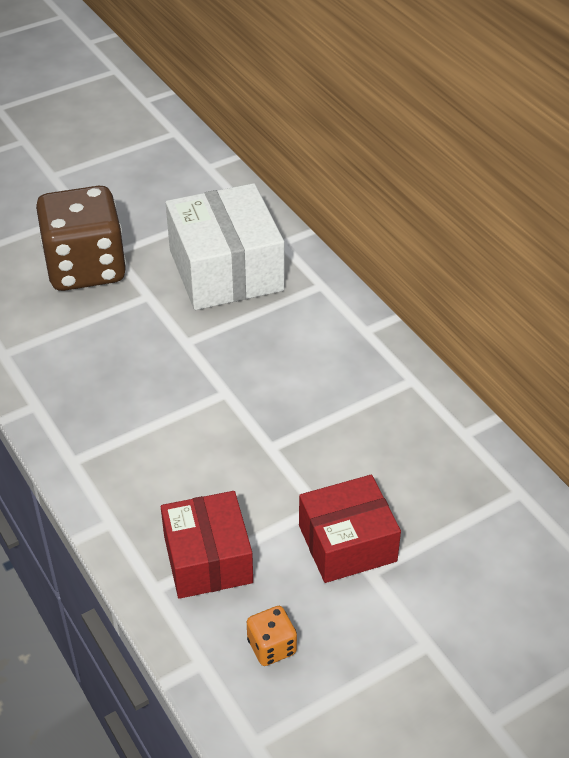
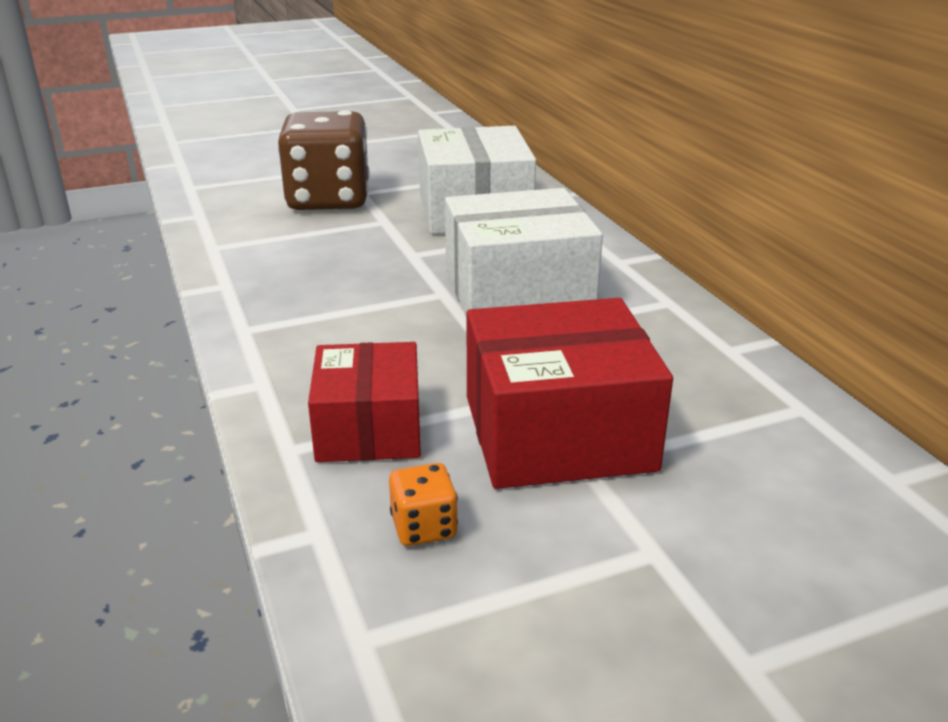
camera: 10 degrees right, 15 degrees down
red box [299,475,401,583] -> red box [466,298,673,489], size x1.53
none -> white box [445,188,603,316]

